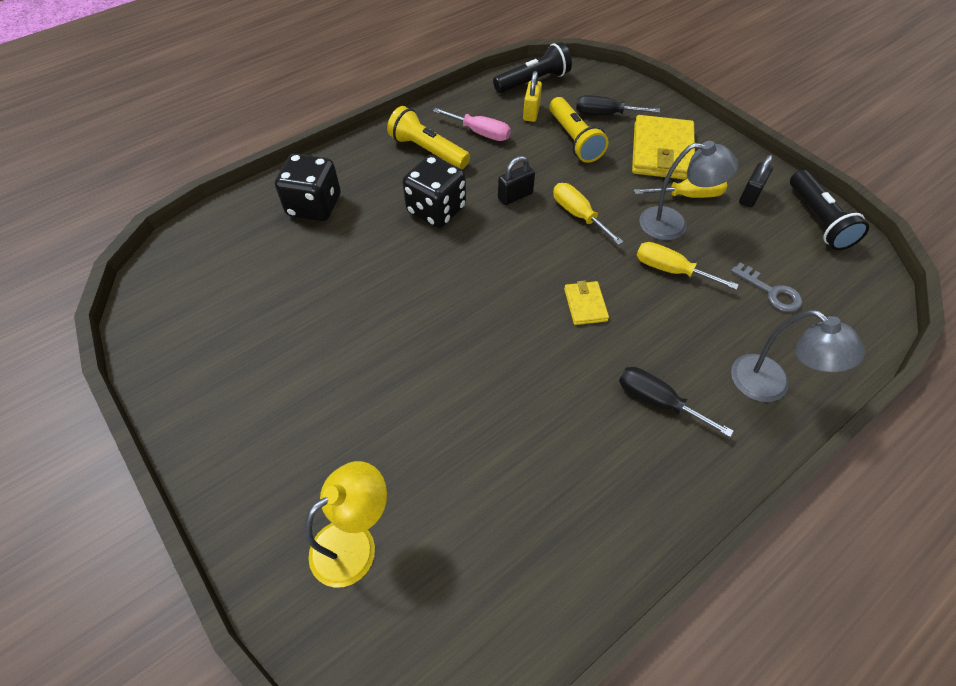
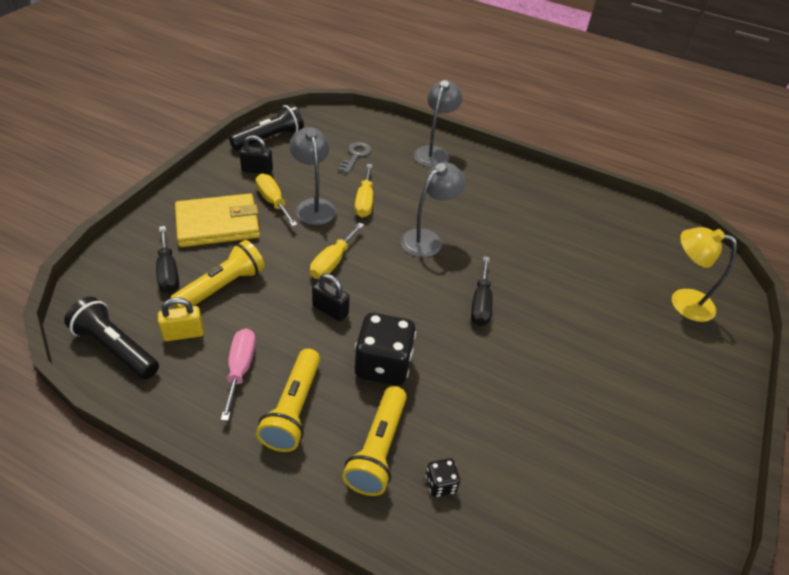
camera: 120 degrees left, 10 degrees down
black dice [275,154,341,221] -> black dice [425,458,460,497], size x0.47
yellow wallet [564,280,609,325] -> grey lamp [401,162,466,257]
black screwdriver [619,367,733,437] -> black screwdriver moved to [471,256,493,326]
none -> yellow flashlight [342,386,407,496]

